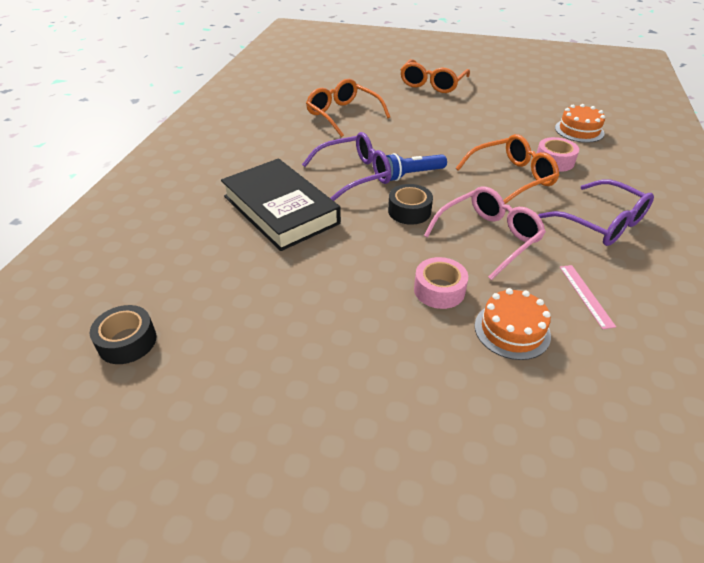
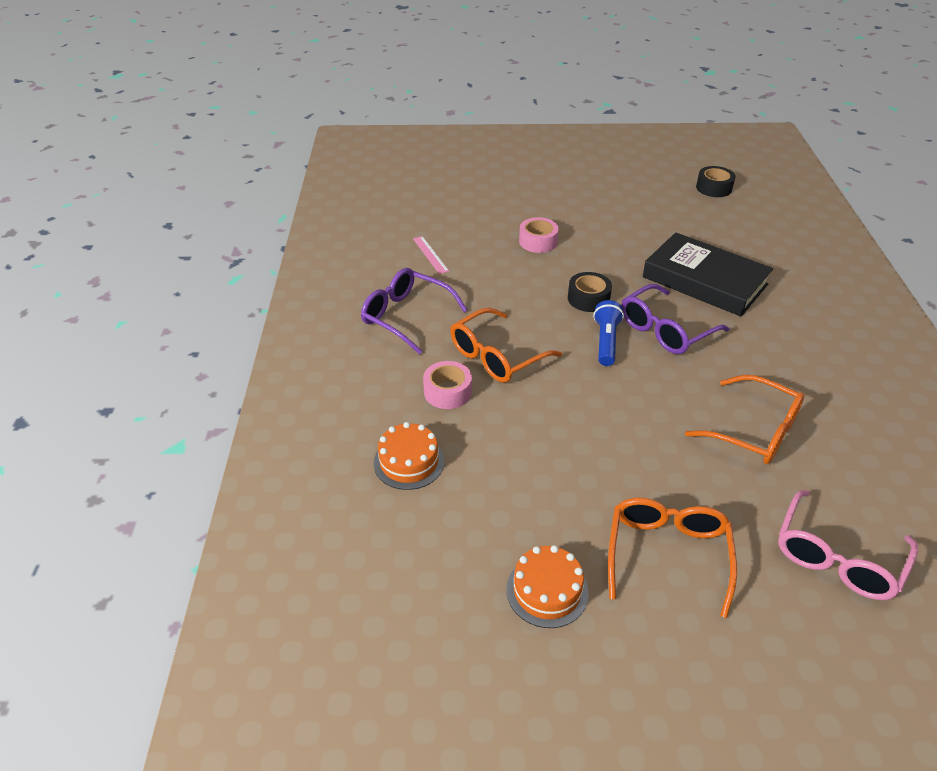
camera: 165 degrees right, 0 degrees up
blue flashlight [386,153,447,181] -> blue flashlight turned 45 degrees counterclockwise [593,300,624,366]
pink glasses [424,186,546,280] -> pink glasses moved to [778,490,918,600]
orange cake [475,288,551,360] -> orange cake moved to [506,545,589,628]

